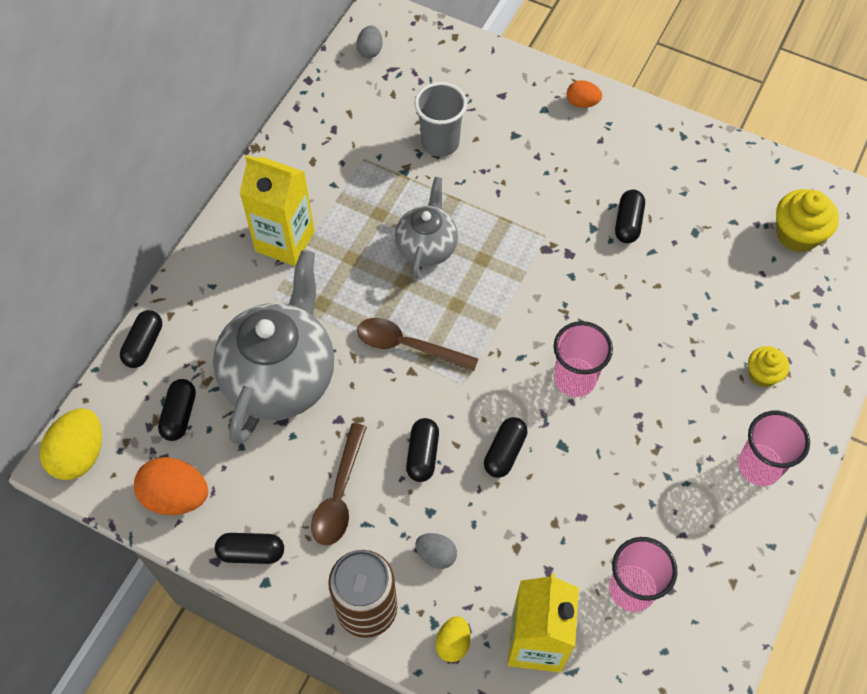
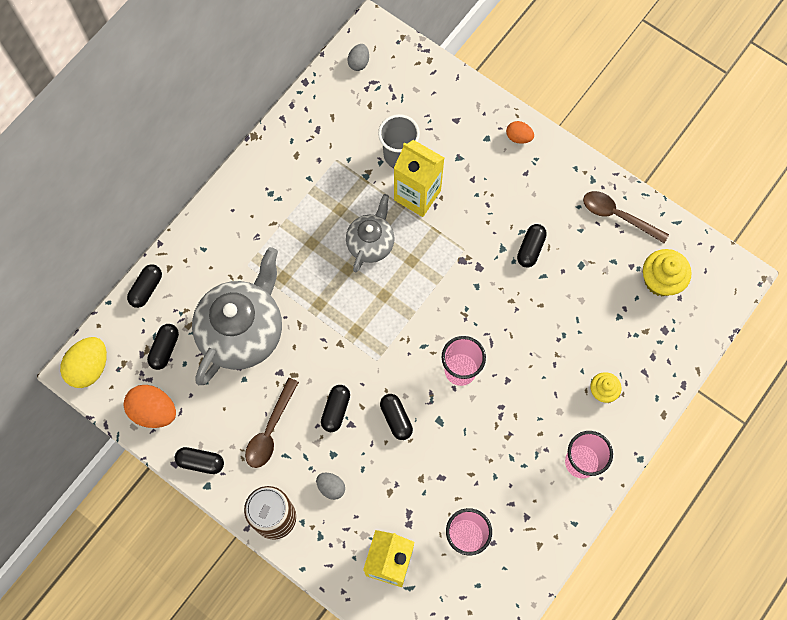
camera: 10 degrees right, 10 degrees up
yellow carton [239,155,315,266] -> yellow carton moved to [394,140,444,217]
brown spoon [357,318,478,372] -> brown spoon moved to [583,191,669,243]
yellow egg [435,616,470,662] -> none
black capsule [484,417,527,478] -> black capsule turned 60 degrees counterclockwise [380,394,413,440]

